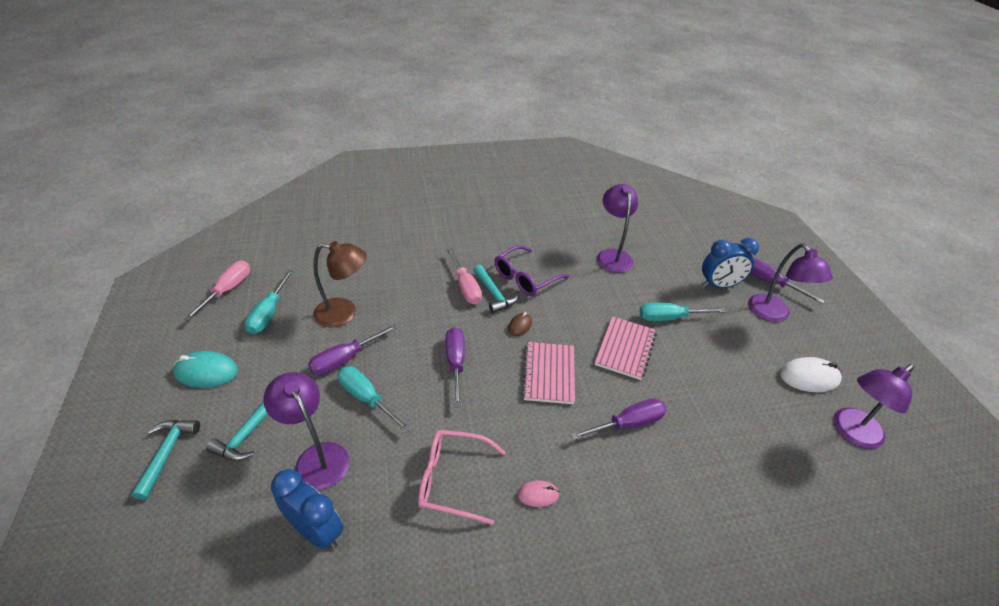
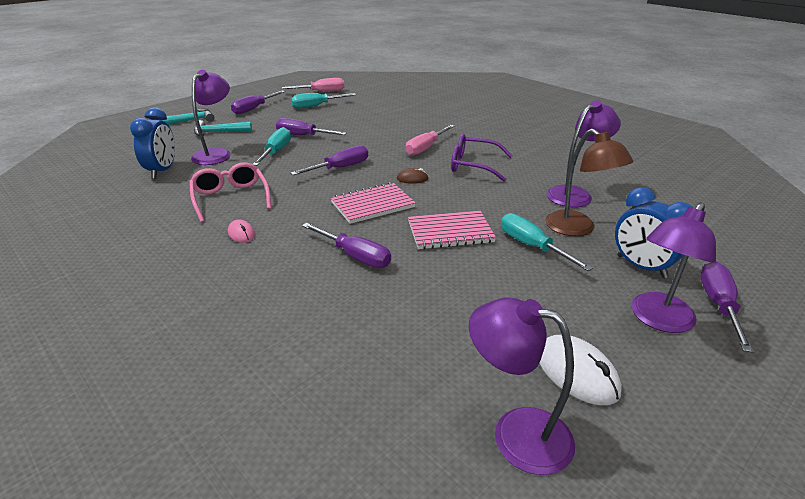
camera: 60 degrees right, 10 degrees down
turquoise mouse [173,351,238,388] -> purple screwdriver [231,91,285,114]
brown lamp [313,241,367,327] -> brown lamp moved to [545,129,634,236]
turquoise hammer [473,265,519,314] -> none

